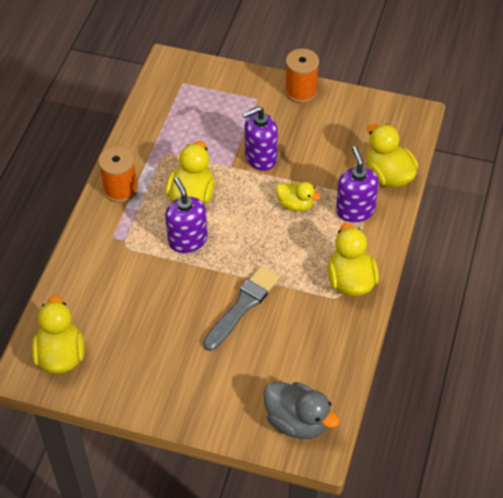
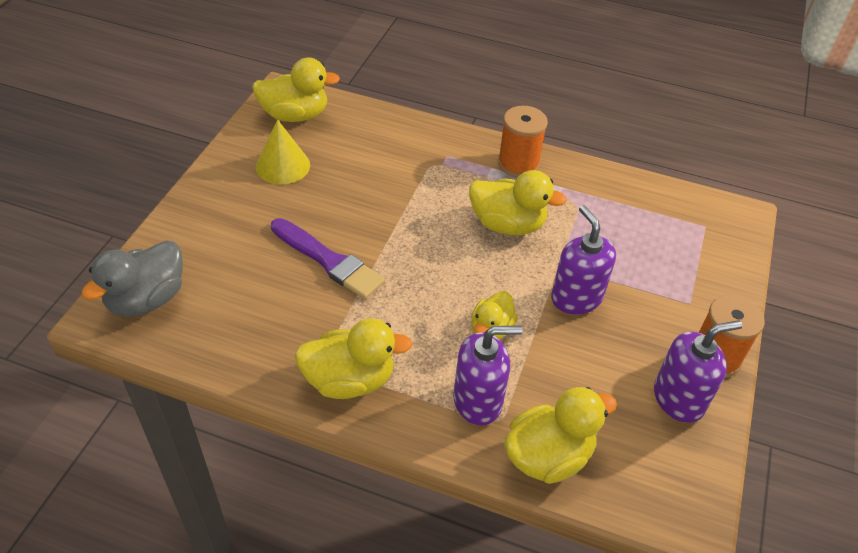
camera: 90 degrees right, 5 degrees down
purple soap dispenser [165,177,208,253] -> purple soap dispenser moved to [654,320,742,423]
grey brush [203,266,280,351] -> purple brush [271,218,385,299]
none -> yellow cone [256,120,310,184]

